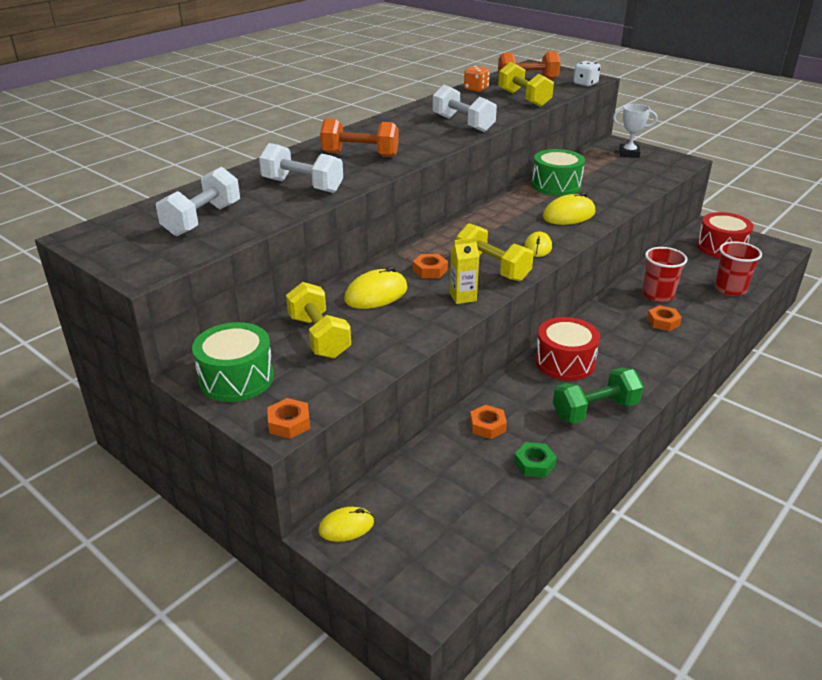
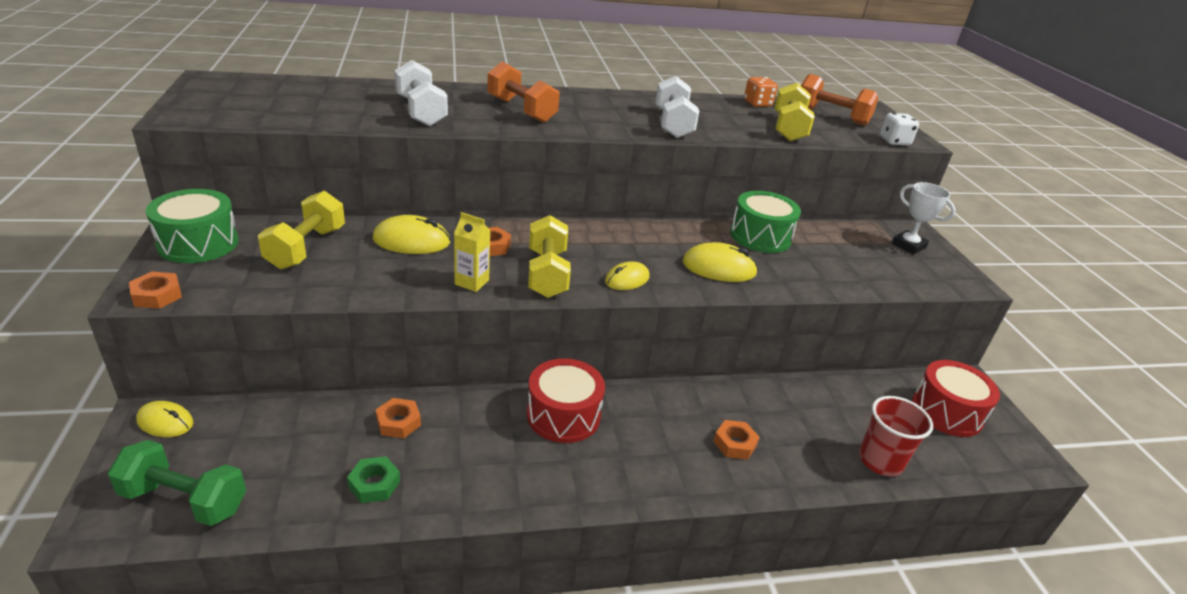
camera: 35 degrees right, 0 degrees up
white dumbbell [156,167,240,236] -> none
green dumbbell [553,368,643,423] -> green dumbbell moved to [108,440,247,526]
red cup [642,247,687,302] -> none

